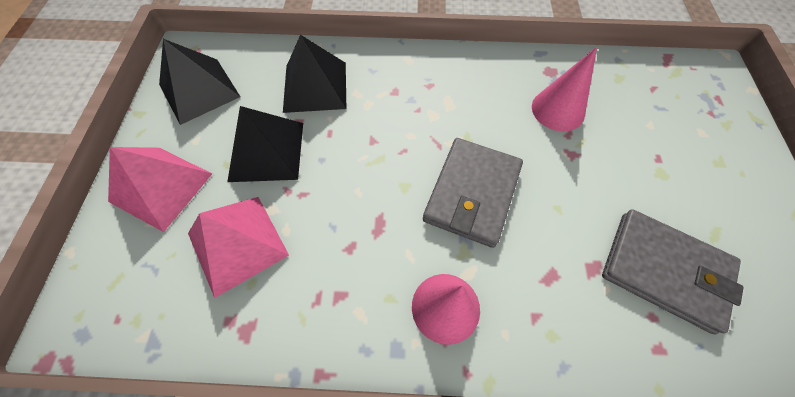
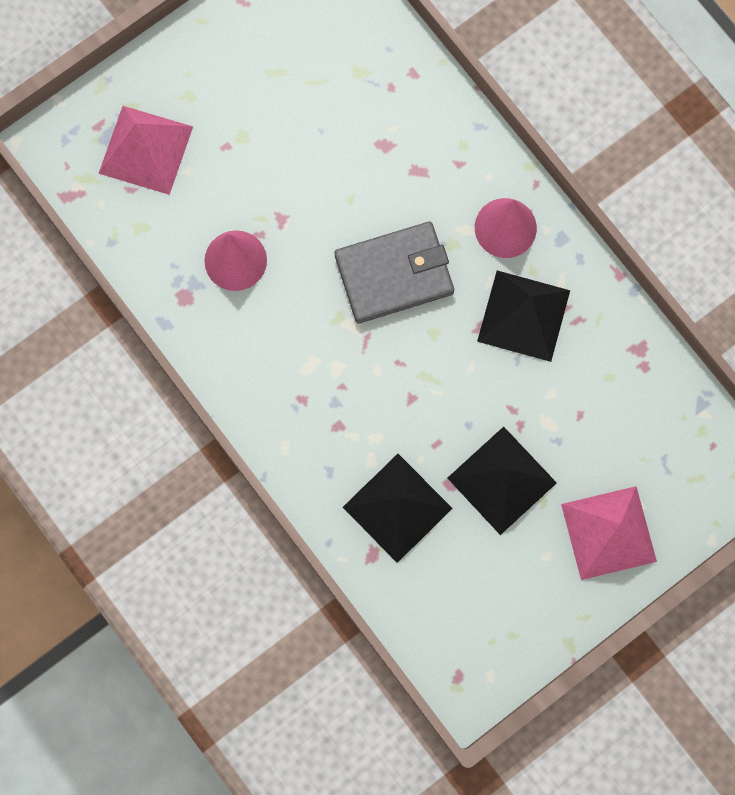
camera: 130 degrees left, 15 degrees up
black pyramid [159,39,240,125] -> black pyramid moved to [477,271,570,362]
pink pyramid [188,197,289,298] -> pink pyramid moved to [98,106,193,195]
grey wallet [602,209,744,334] -> none

